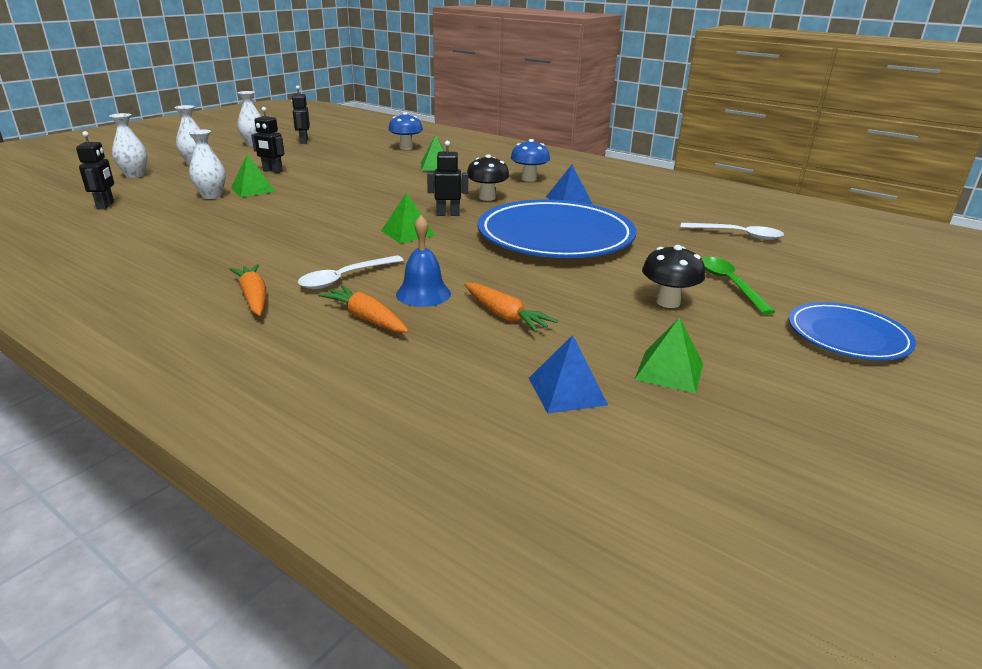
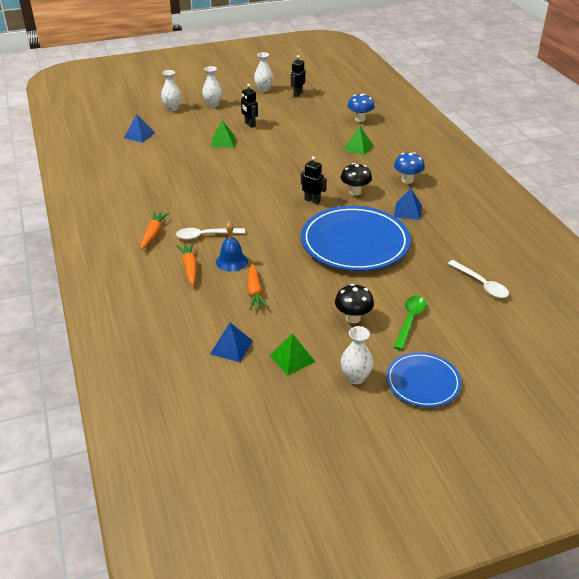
camera: 35 degrees right, 10 degrees up
black robot [76,131,114,209] -> blue pyramid [124,114,155,143]
white vase [188,129,226,199] -> white vase moved to [341,326,373,384]
green pyramid [381,193,436,243] -> none

